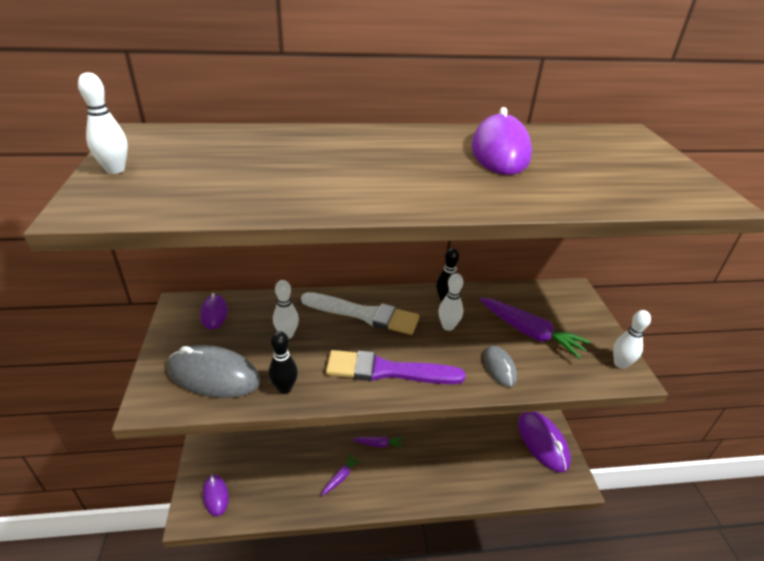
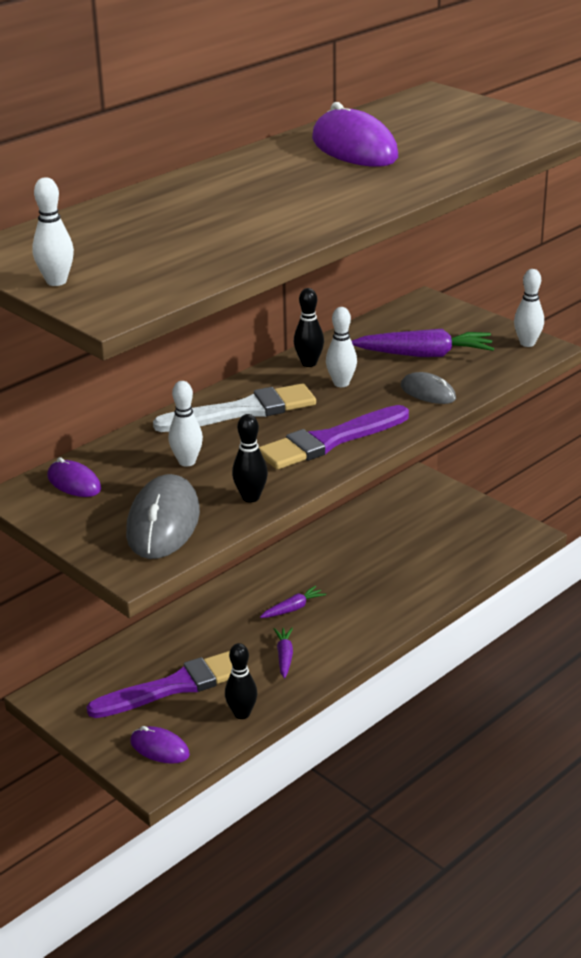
camera: 35 degrees left, 5 degrees down
grey mouse [167,345,261,398] -> grey mouse turned 60 degrees counterclockwise [126,474,200,559]
purple mouse [518,412,571,472] -> none
none -> purple brush [87,651,232,718]
none -> black bowling pin [225,643,257,719]

